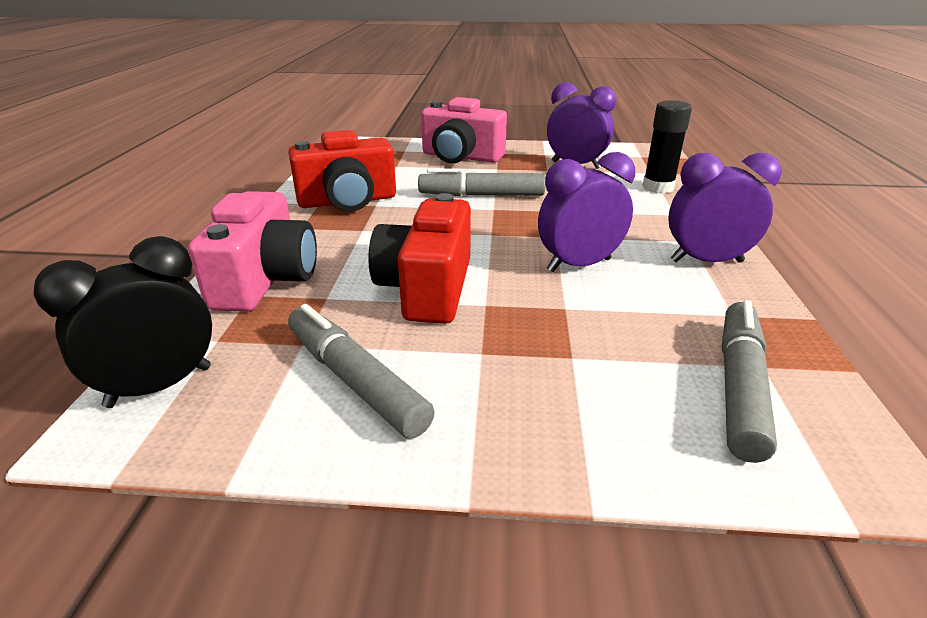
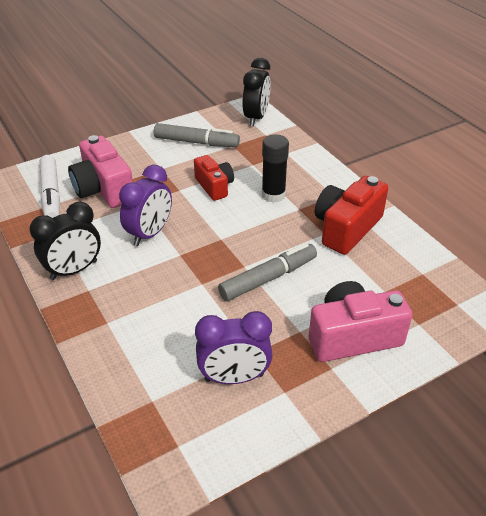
camera: 145 degrees right, 10 degrees up
pink camera [188,191,317,312] -> pink camera moved to [68,135,133,208]
red camera [368,193,471,324] -> red camera [194,155,234,201], size x0.63
black glue stick [642,100,692,193] -> black glue stick moved to [262,134,289,203]
purple clock [668,153,782,262] -> black clock [29,202,101,280]
grey marker [722,300,777,463] -> white marker [40,155,60,218]

